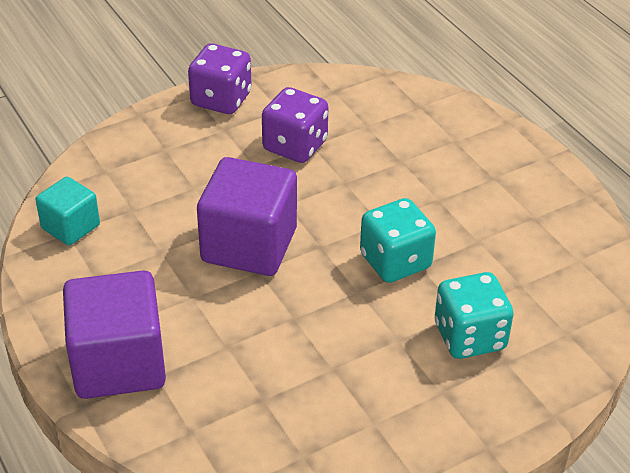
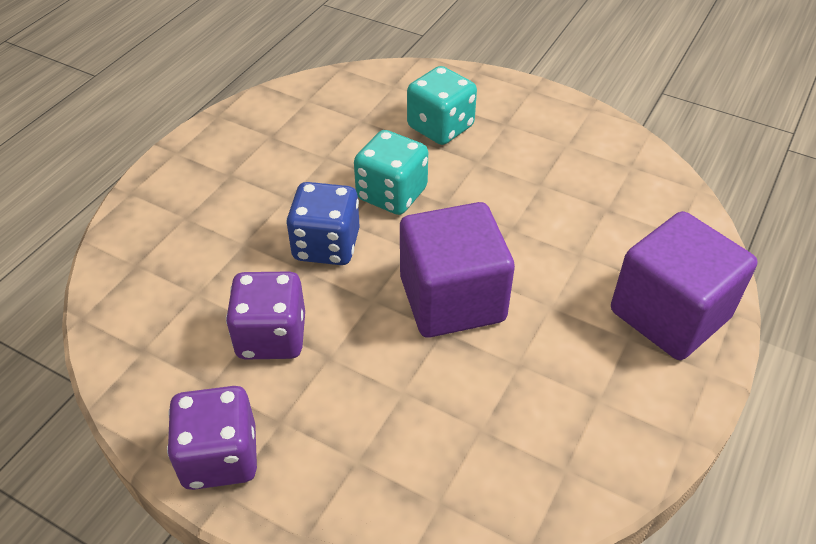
camera: 120 degrees left, 5 degrees up
turquoise cube [35,177,100,246] -> none
none -> blue dice [286,182,360,265]

